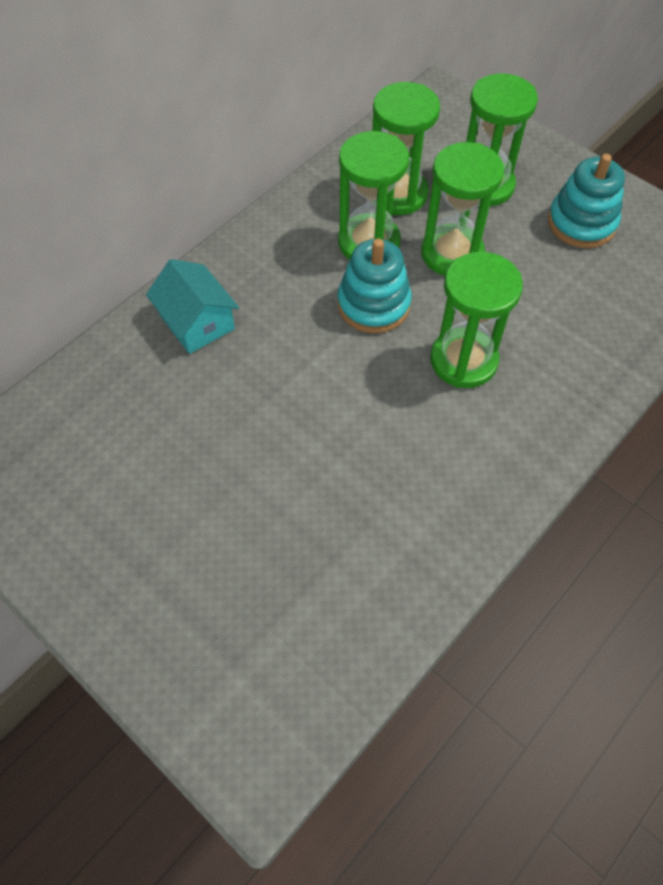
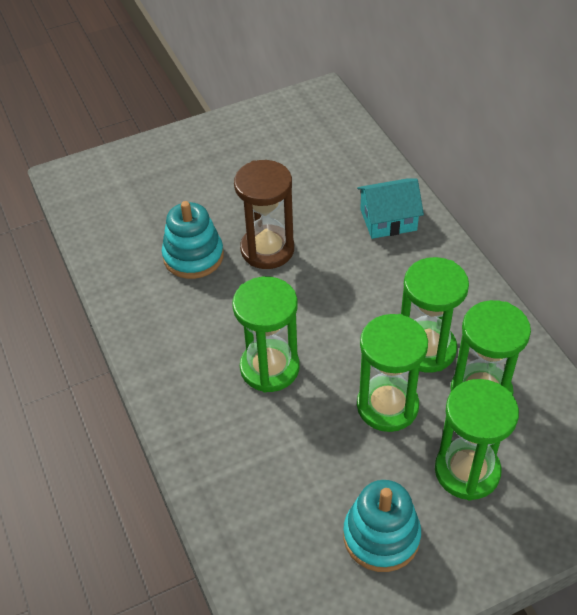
camera: 115 degrees right, 10 degrees down
turquoise stacking toy [337,238,412,333] -> turquoise stacking toy moved to [162,201,224,279]
none -> brown hourglass [234,160,294,269]

